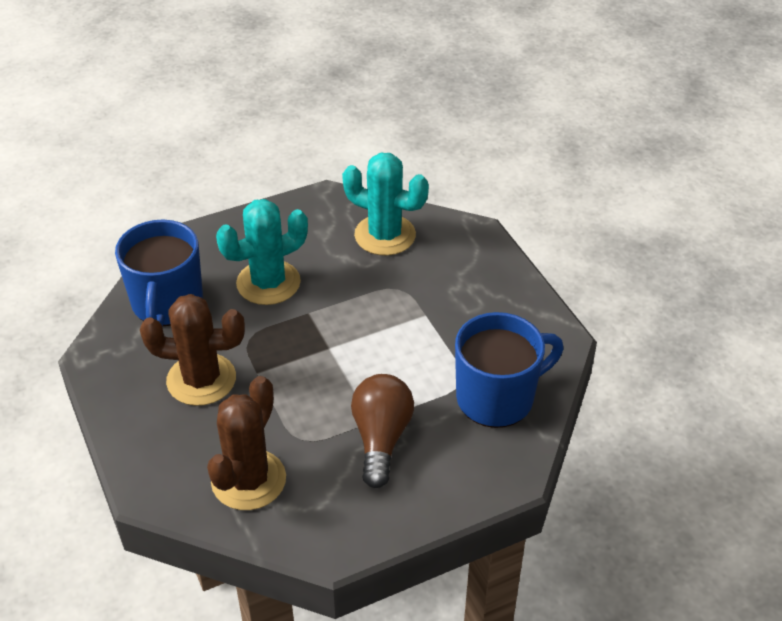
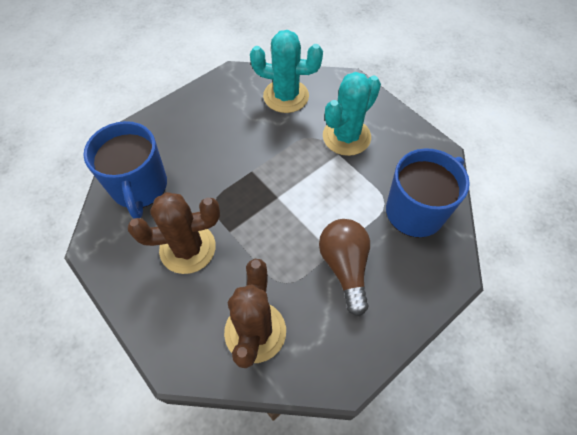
camera: 15 degrees left, 15 degrees up
turquoise cactus [216,199,308,305] -> turquoise cactus moved to [323,72,381,156]

